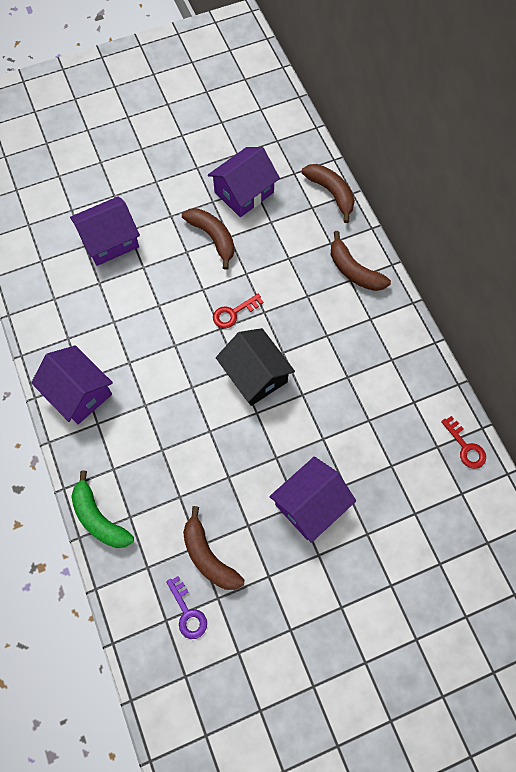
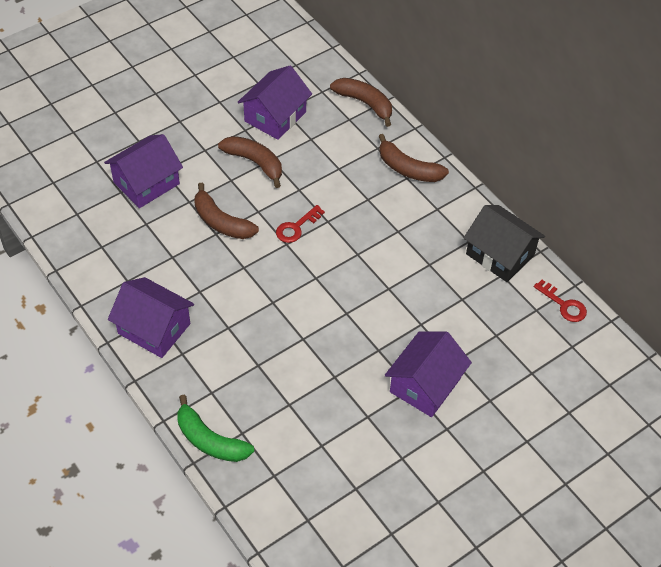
camera: 15 degrees left, 15 degrees down
purple key [166,576,207,639] -> none
brown banana [183,506,245,590] -> brown banana moved to [194,183,259,239]
black house [216,328,295,406] -> black house moved to [464,205,545,282]

